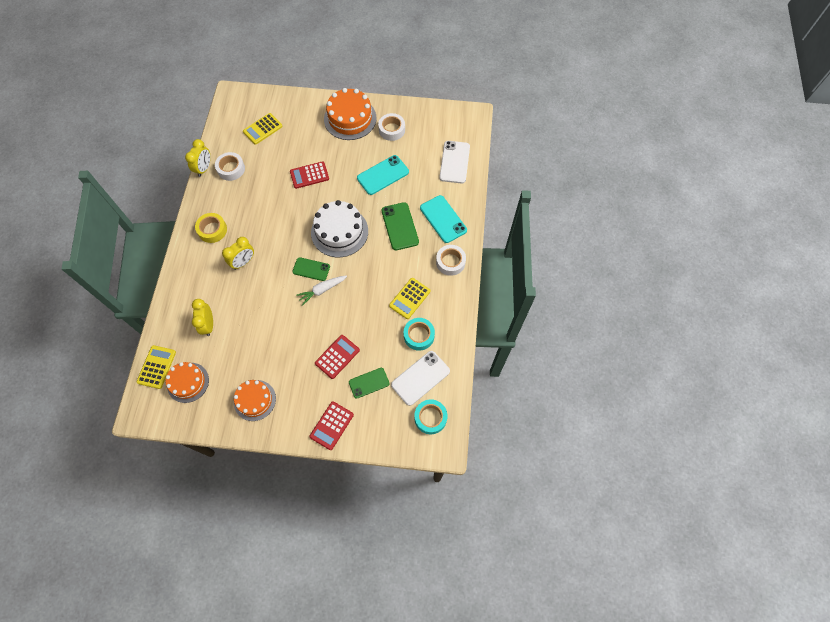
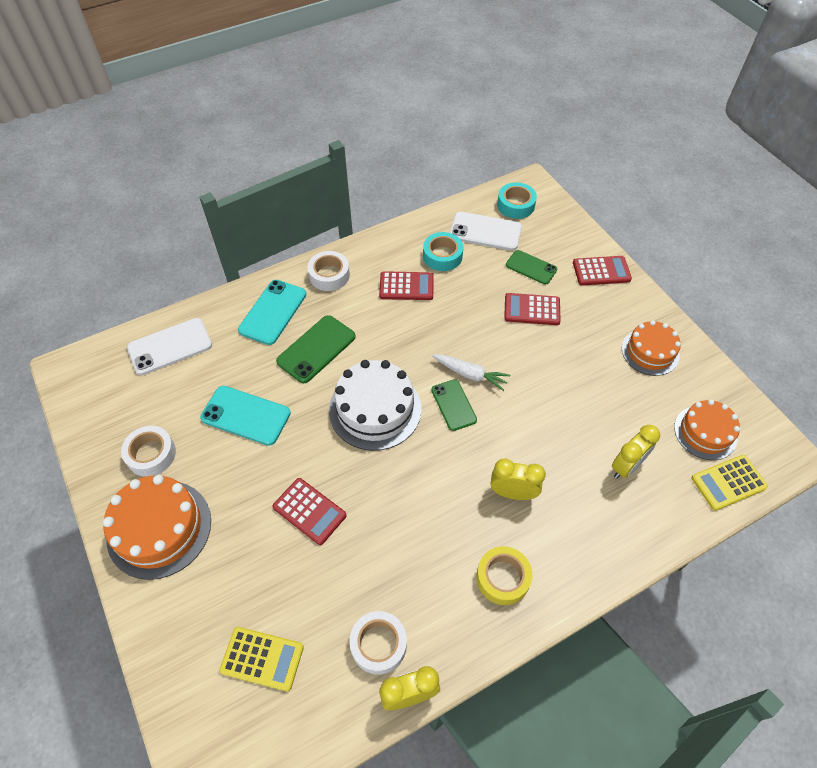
camera: 125 degrees left, 10 degrees down
yellow calculator [389,278,430,319] -> red calculator [379,271,434,300]

